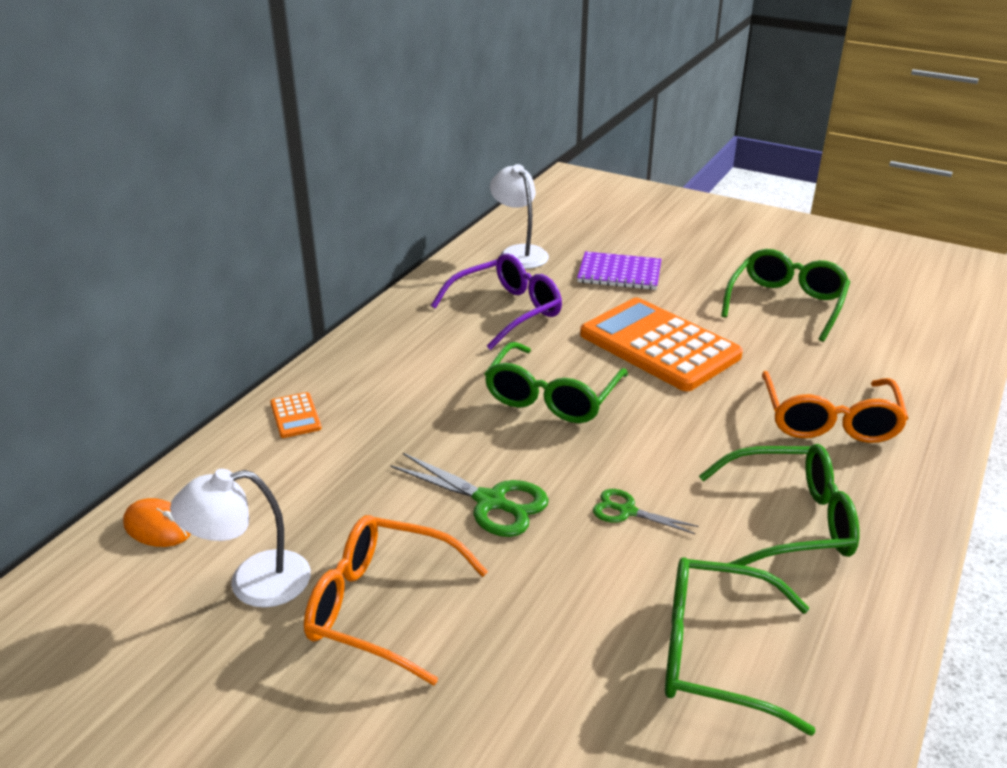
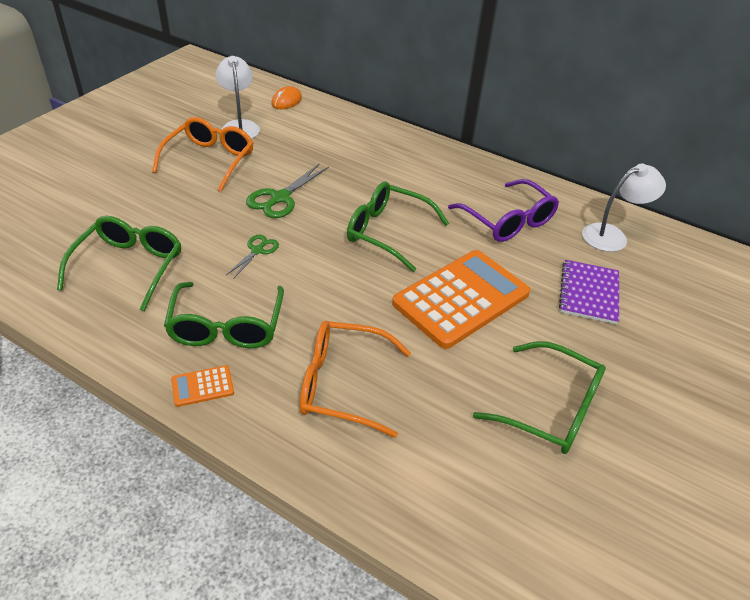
camera: 90 degrees right, 10 degrees up
orange calculator [270,392,322,438] -> orange calculator moved to [171,365,234,407]

